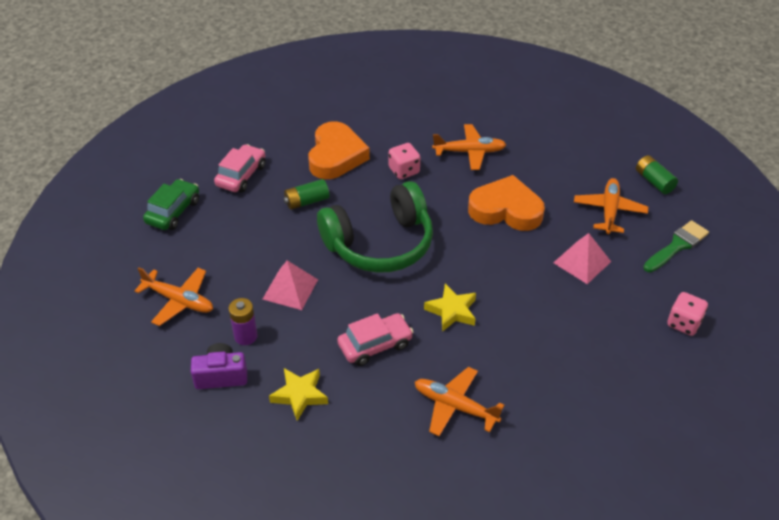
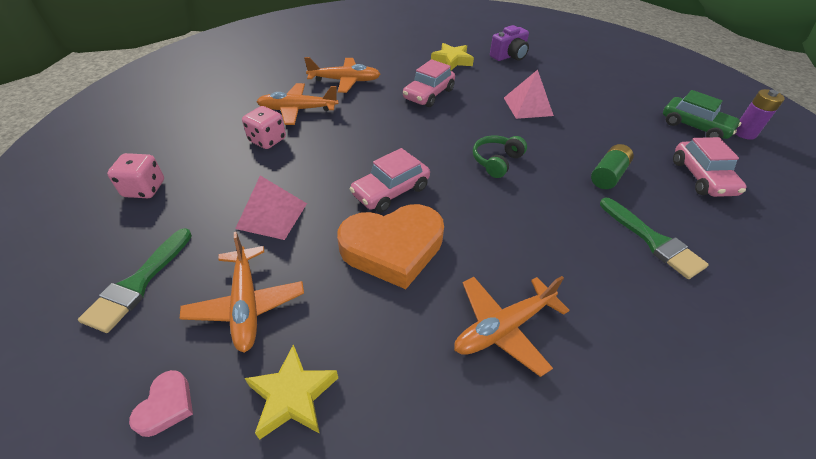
camera: 150 degrees right, 0 degrees up
orange plane [134,267,213,326] -> orange plane moved to [257,83,339,125]
green car [143,179,199,230] -> green car turned 45 degrees counterclockwise [663,90,742,139]
purple battery [229,298,258,345] -> purple battery moved to [735,89,785,140]
orange heart [308,121,370,179] -> green brush [600,198,709,279]
green headphones [317,181,433,273] -> green headphones [473,135,527,178], size x0.43
pink dice [389,143,420,179] -> pink dice moved to [242,106,286,149]
yellow star [424,284,476,332] -> yellow star moved to [244,344,338,440]
green battery [636,155,678,194] -> pink heart [129,370,193,437]
none -> pink car [350,148,430,212]

